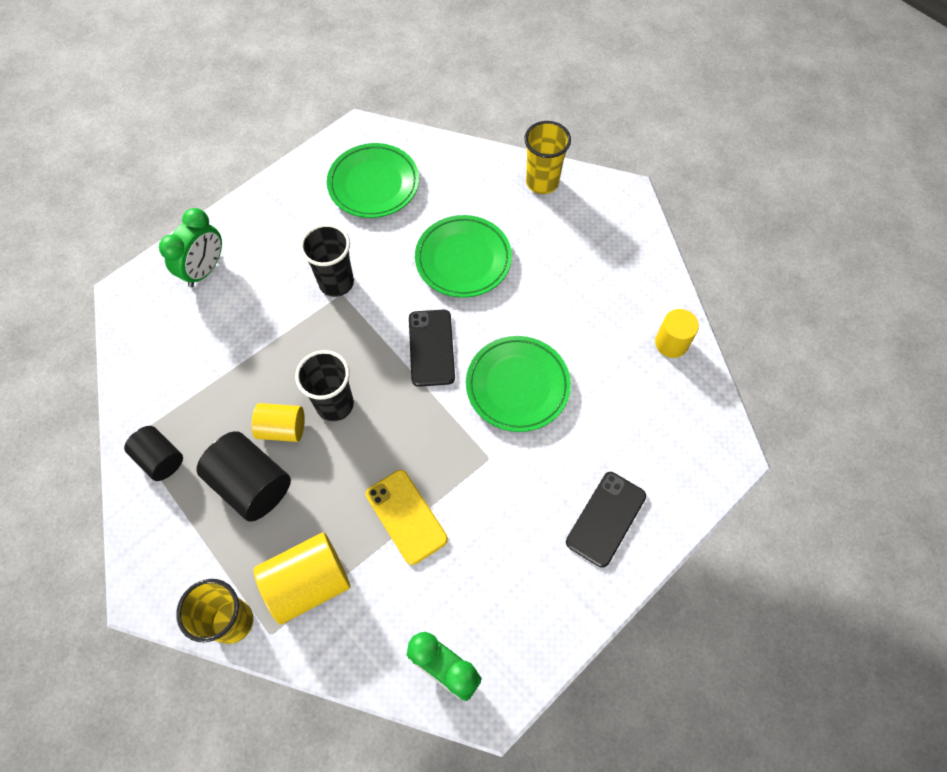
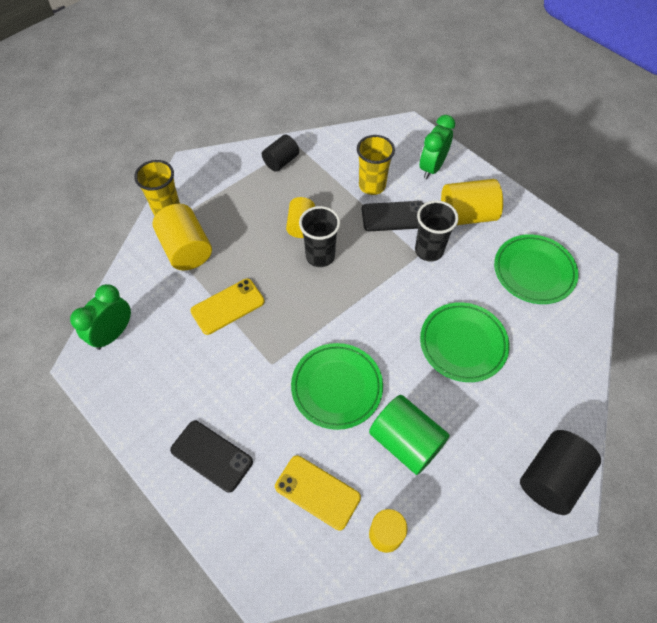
camera: 90 degrees right, 5 degrees down
green clock [159,208,222,287] -> green clock turned 90 degrees clockwise [420,115,455,179]
black cylinder [196,431,291,522] -> black cylinder moved to [520,430,601,515]
black phone [409,310,455,387] -> black phone moved to [362,201,424,231]
yellow cup [524,121,571,194] -> yellow cup moved to [357,135,395,195]
none -> yellow phone [275,455,361,530]
none -> green cylinder [369,395,450,475]
none -> yellow cylinder [441,179,503,225]

